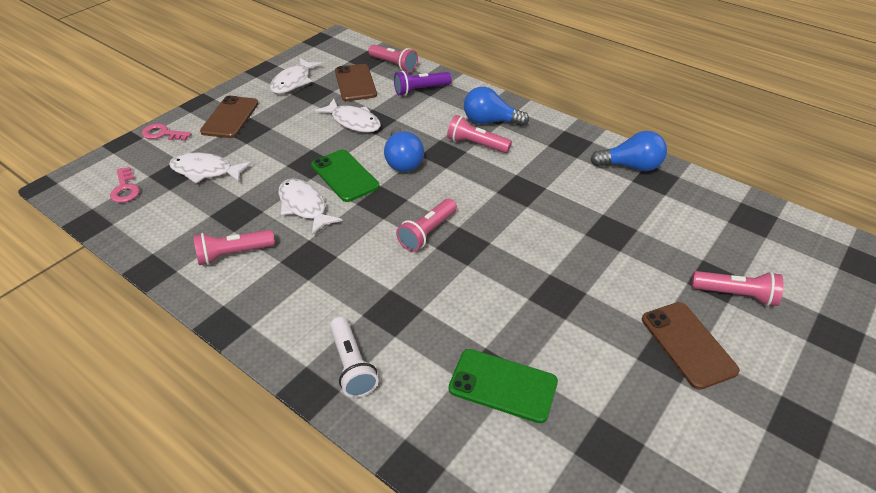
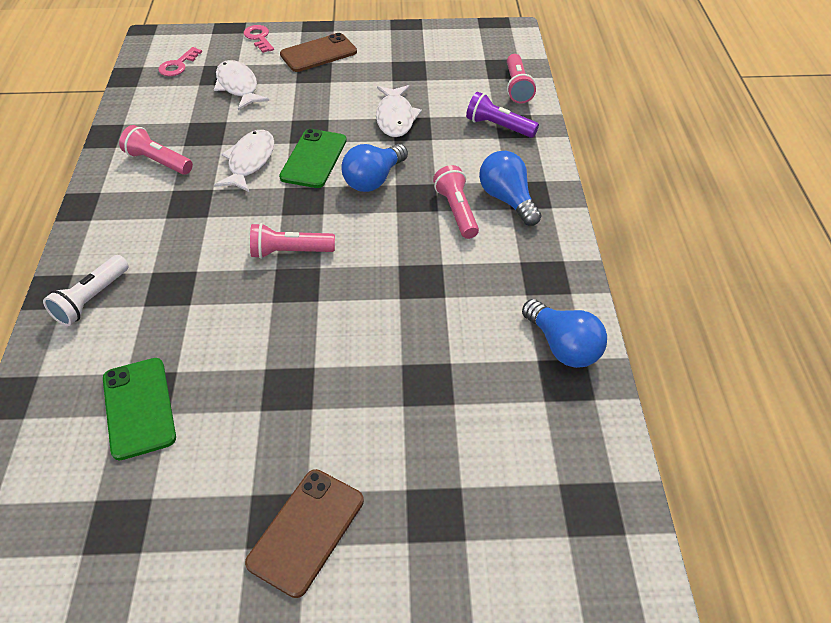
camera: 50 degrees right, 5 degrees up
white fish [270,58,322,94] -> none
brown phone [335,64,377,101] -> none
pink flashlight [691,271,783,306] -> none

